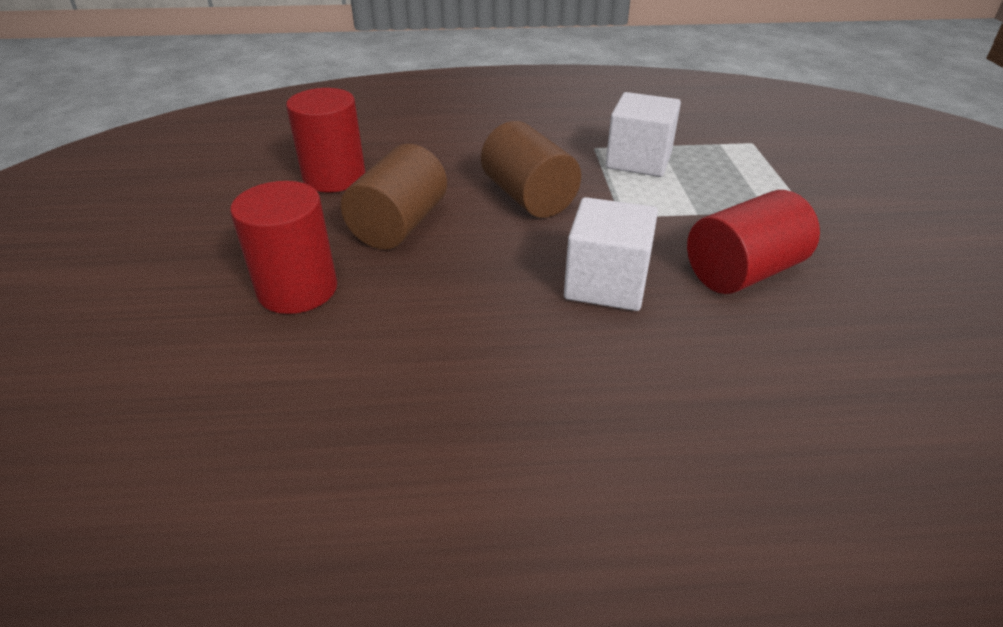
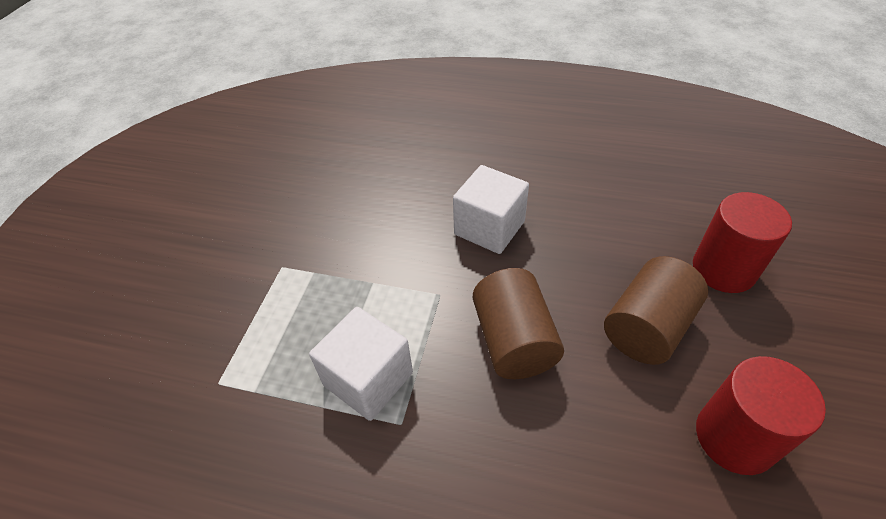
camera: 160 degrees left, 10 degrees up
red cylinder [687,190,820,294] -> none

